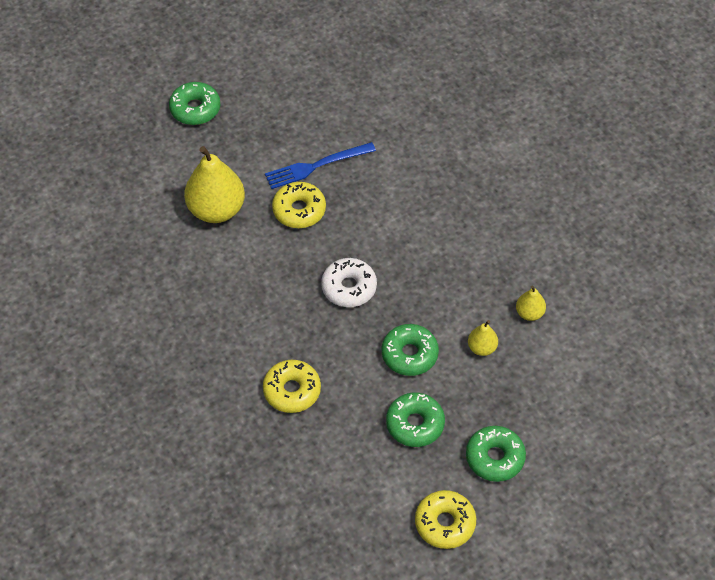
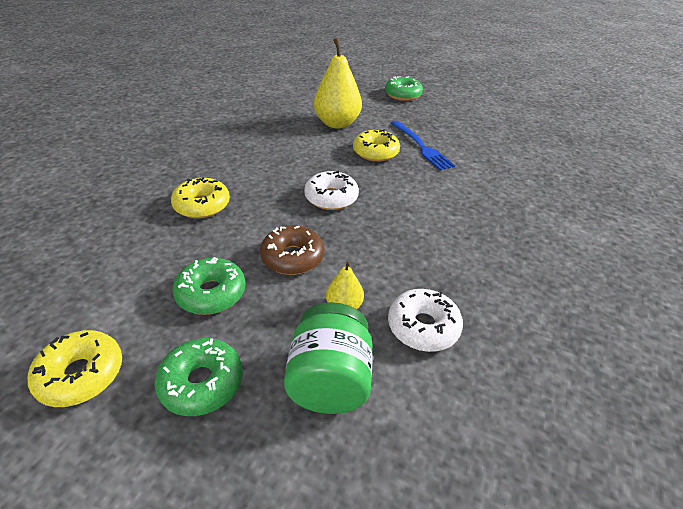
camera: 55 degrees right, 15 degrees down
blue fork [265,142,376,189] -> blue fork turned 150 degrees counterclockwise [391,121,455,171]
green donut [382,324,439,376] -> brown donut [260,225,325,275]
yellow pear [516,285,546,321] -> white donut [388,289,463,352]
none -> green jar [284,302,373,414]

